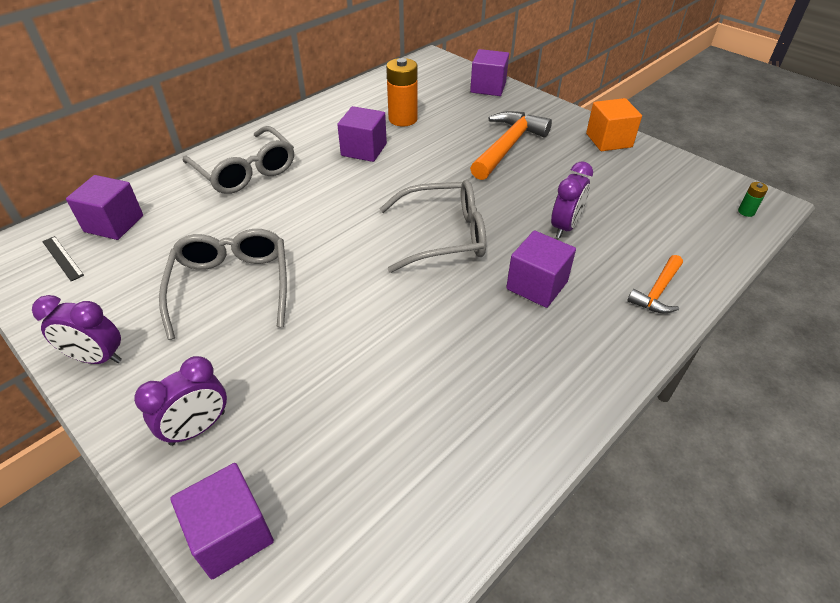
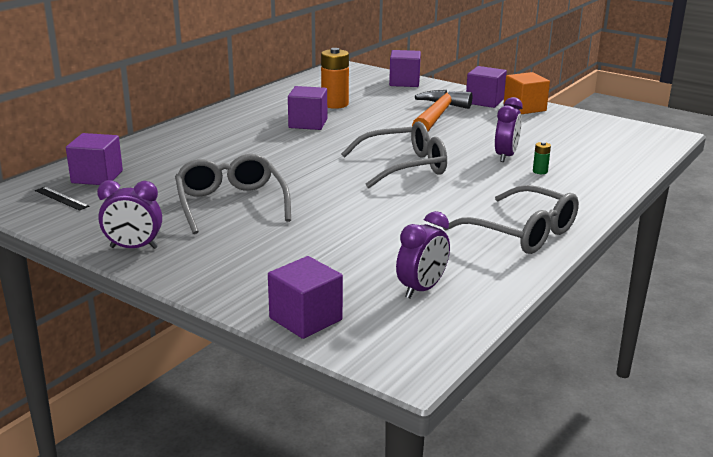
camera: 10 degrees left, 20 degrees down
purple clock [134,356,227,446] -> purple clock moved to [396,211,450,298]
grey glasses [183,126,294,194] -> grey glasses moved to [443,185,579,254]
purple cube [506,230,576,308] -> purple cube moved to [466,66,507,108]
orange hammer [627,255,683,314] -> none
green battery [738,182,768,217] -> green battery moved to [533,142,551,174]

